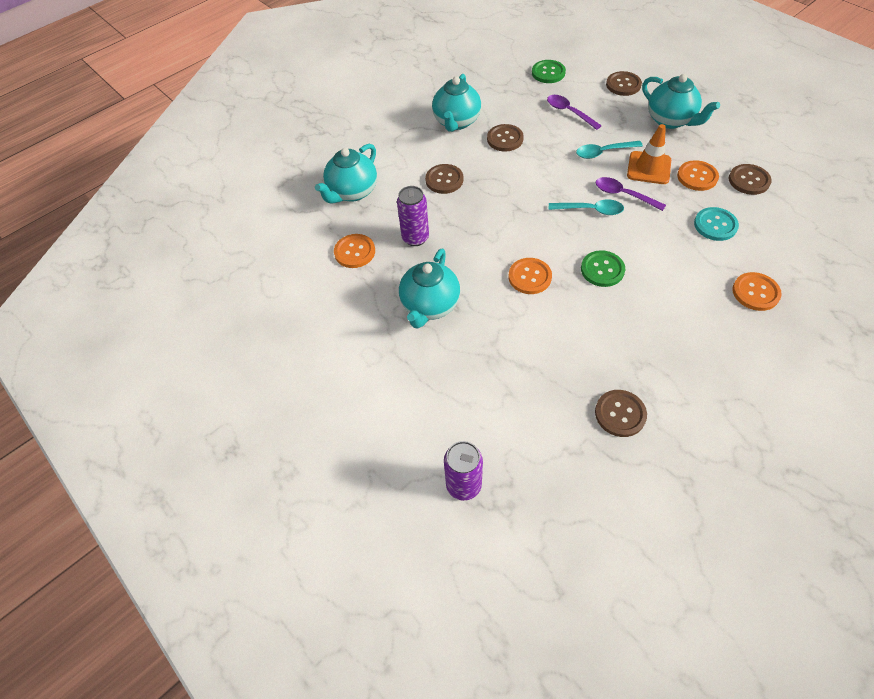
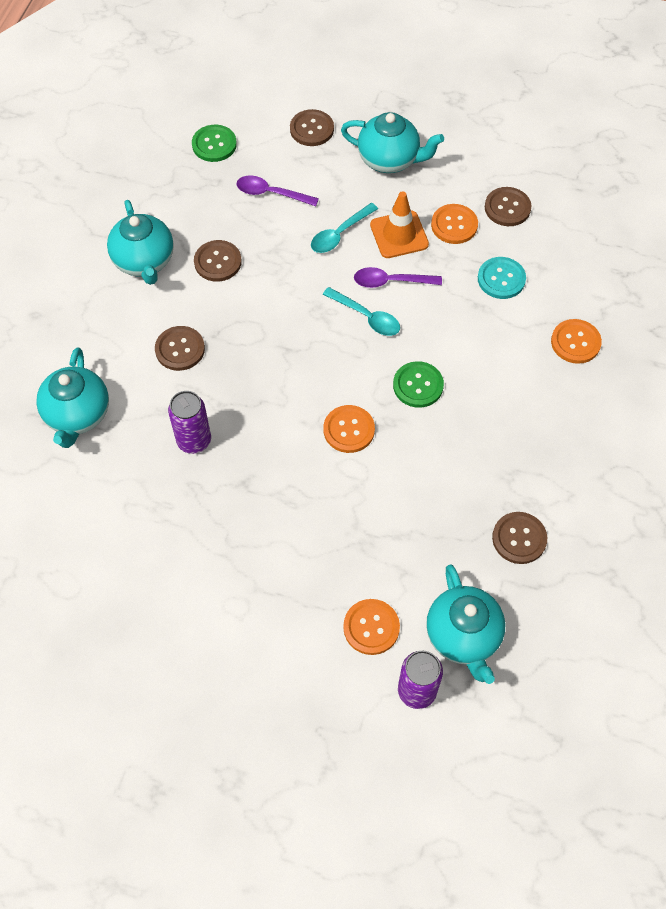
camera: 35 degrees left, 5 degrees up
orange button [334,234,375,268] -> orange button moved to [343,599,400,655]
turquoise teapot [399,249,460,329] -> turquoise teapot moved to [426,564,505,684]
turquoise spoon [549,199,624,215] -> turquoise spoon turned 60 degrees clockwise [323,287,400,336]

